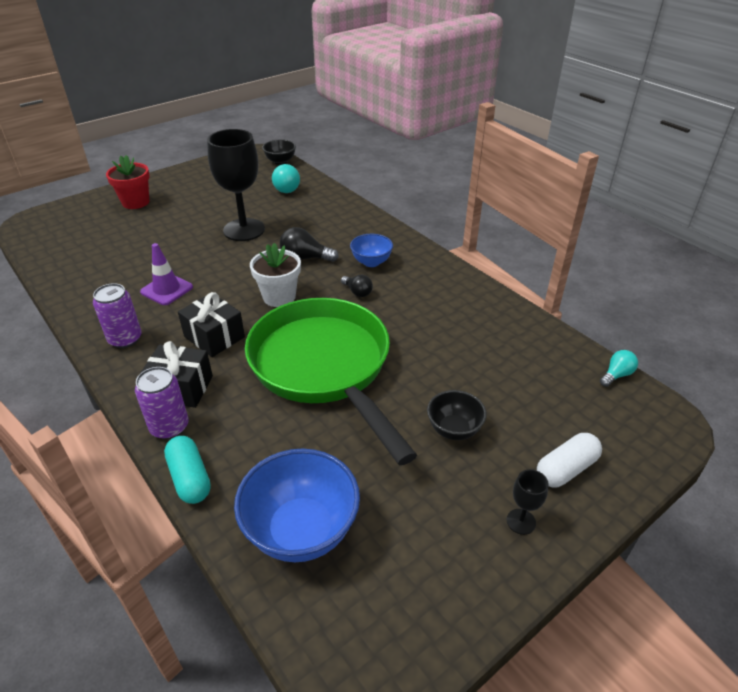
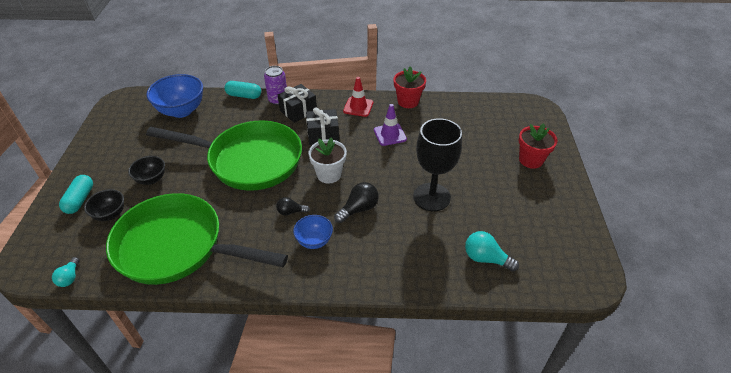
camera: 130 degrees right, 5 degrees up
purple can [93,283,141,348] -> red traffic cone [343,77,373,117]
black bowl [262,139,296,165] -> black bowl moved to [84,189,124,221]
black goblet [507,469,549,535] -> none
white capsule [537,433,602,487] -> turquoise capsule [59,175,93,214]
none -> green pan [106,193,288,285]
none -> red flower pot [394,66,426,108]

